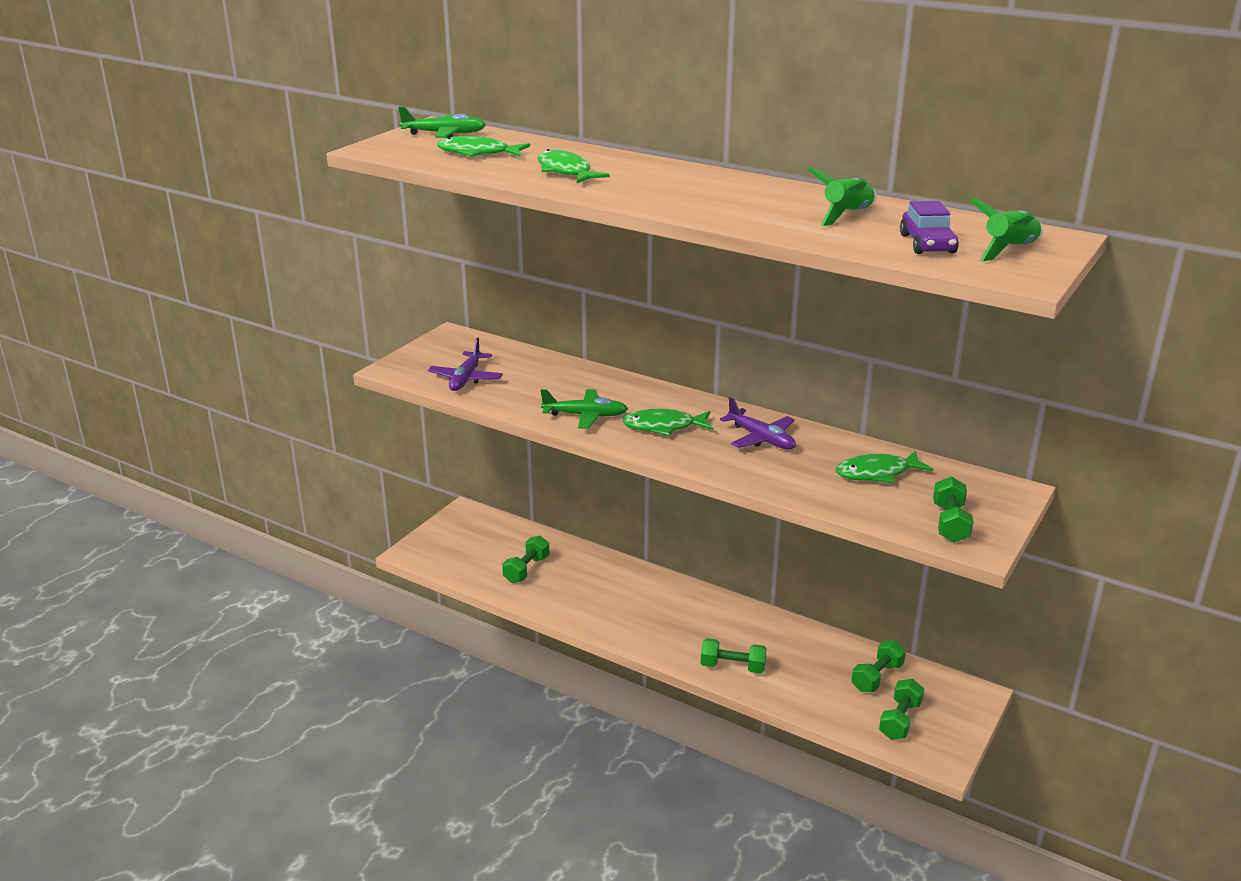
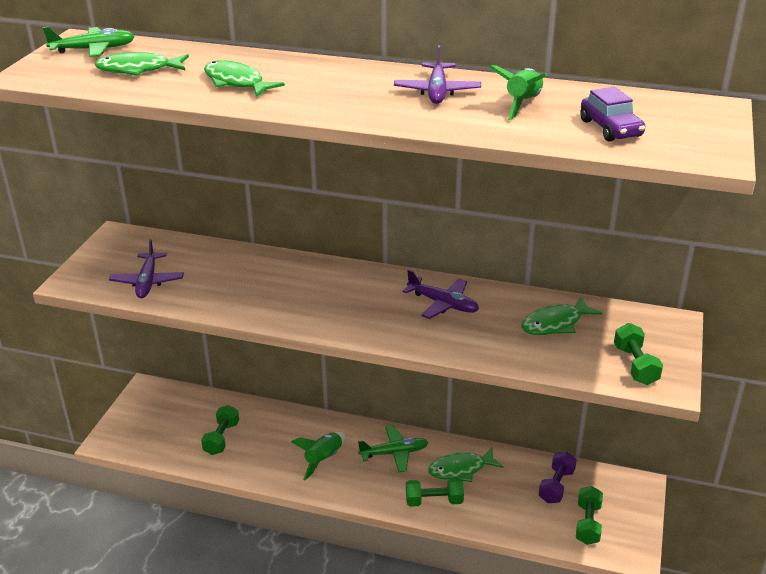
camera: 15 degrees left, 5 degrees up
green plane [541,389,628,429] -> green plane moved to [358,425,428,472]
green fish [622,409,714,436] -> green fish moved to [428,447,503,482]
green dumbbell [852,640,906,692] -> purple dumbbell [538,452,577,503]
green rocket [969,197,1043,261] -> green rocket moved to [291,432,345,480]
none -> purple plane [394,45,481,104]

